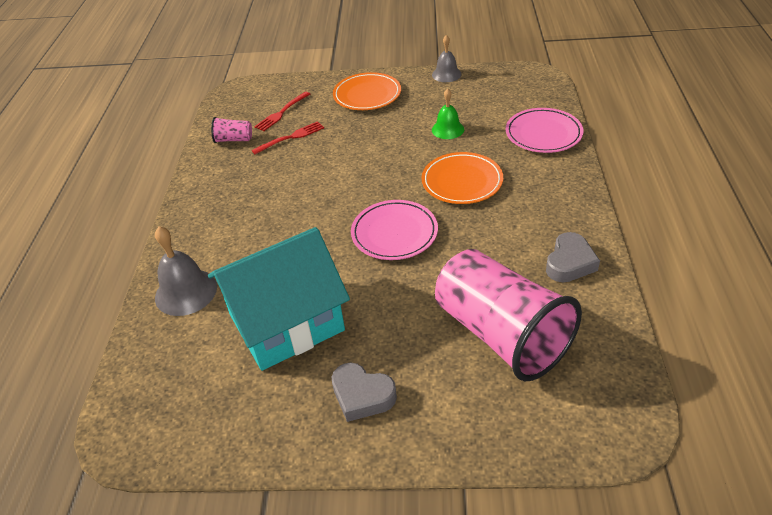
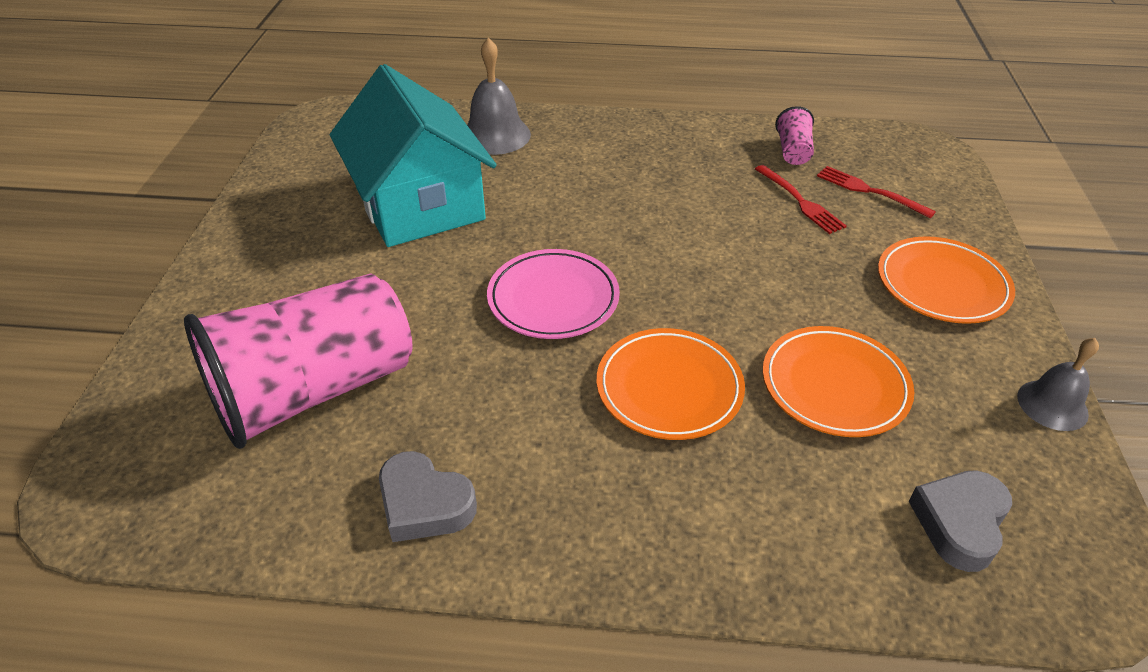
camera: 90 degrees right, 0 degrees up
grey heart [332,363,397,422] -> grey heart moved to [909,470,1012,572]
green bell [432,88,464,139] -> orange plate [763,326,914,437]
pink plate [506,108,583,153] -> none

